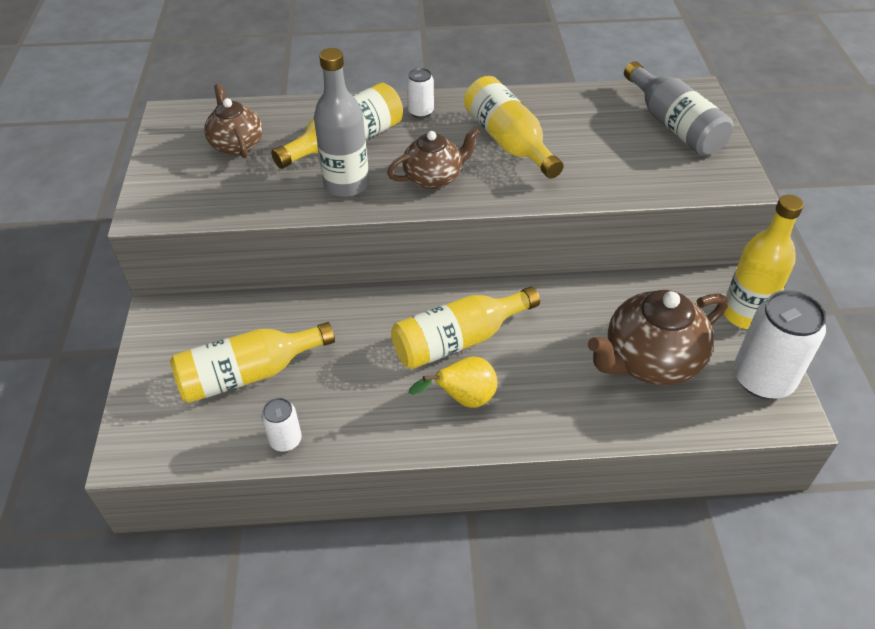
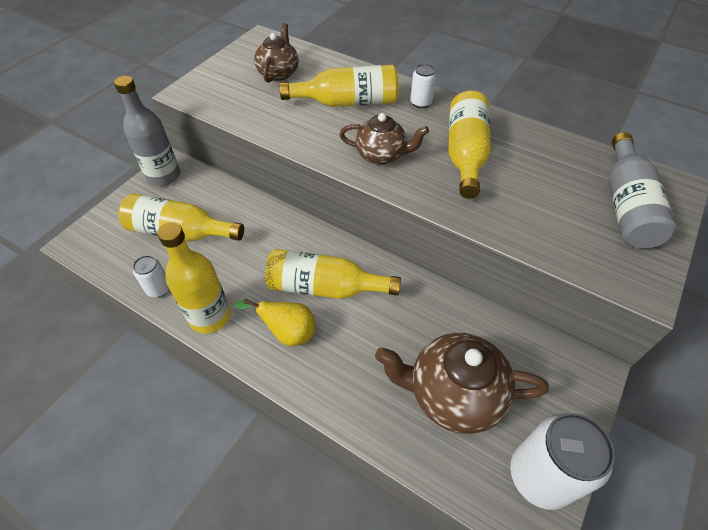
camera: 35 degrees right, 5 degrees up
grey bottle [314,48,369,197] -> grey bottle moved to [114,76,180,186]
yellow bottle [724,195,804,329] -> yellow bottle moved to [157,222,230,334]

